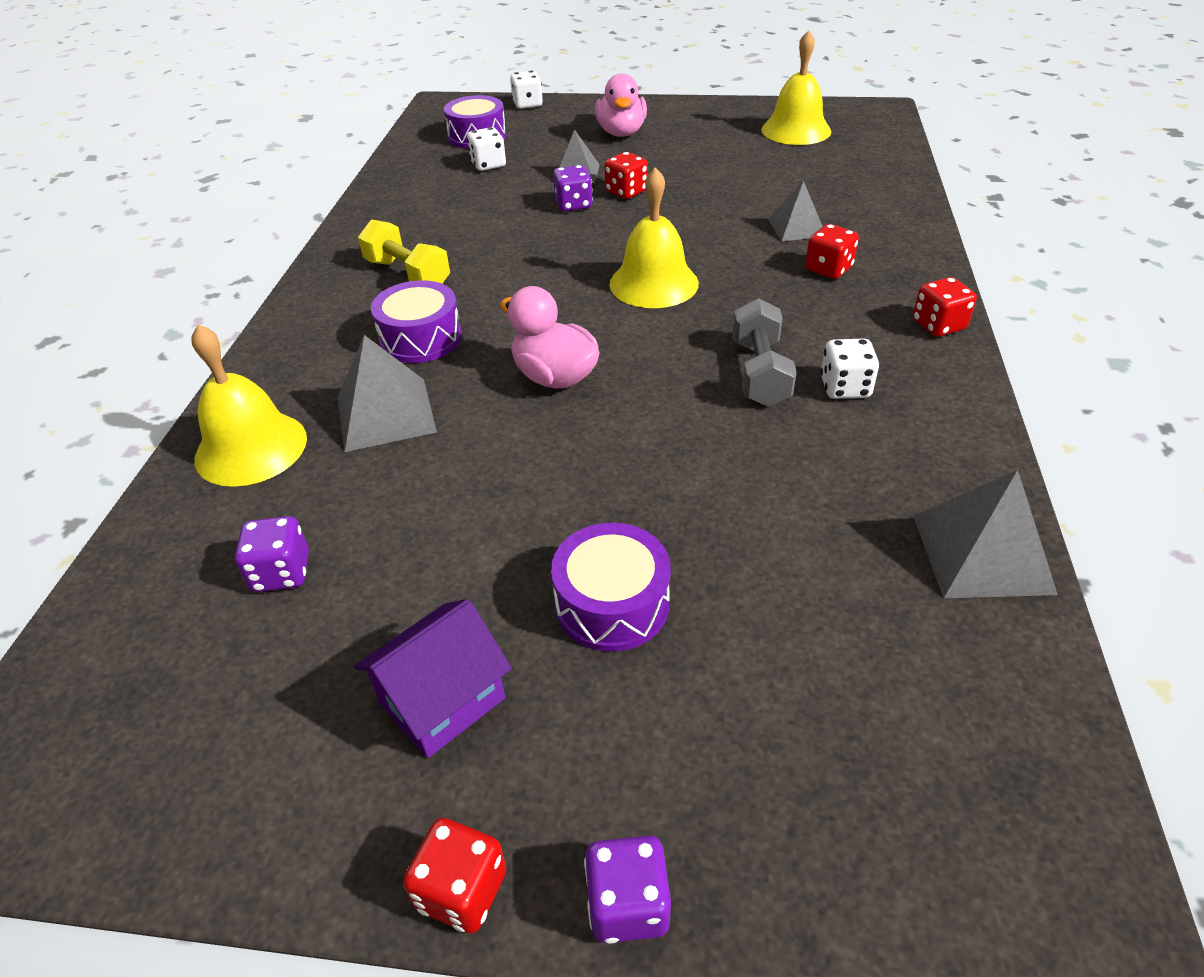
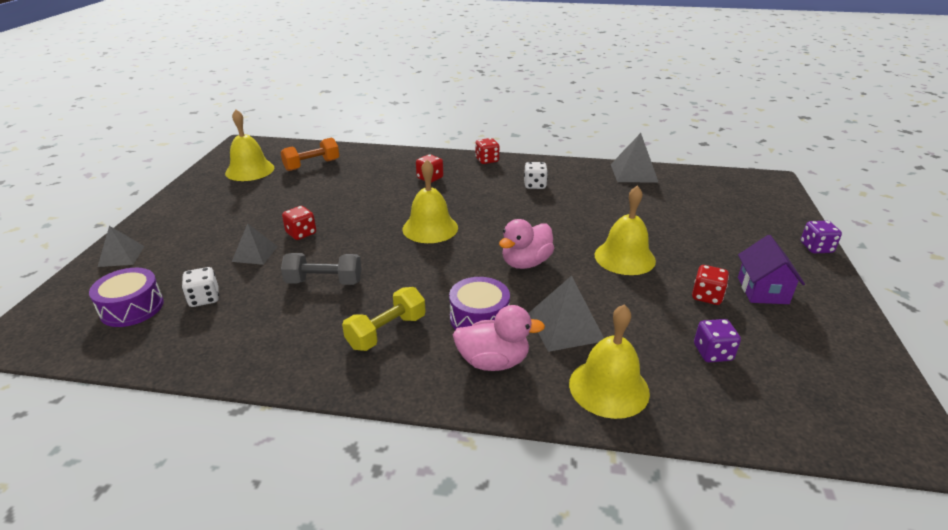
camera: 90 degrees left, 10 degrees down
purple house [354,599,512,758] -> purple house turned 45 degrees clockwise [738,235,805,304]
red dice [403,818,507,933] -> red dice moved to [692,265,729,305]
white dice [510,71,543,109] -> none
purple drum [551,523,671,652] -> none
purple dice [553,165,593,212] -> none
pink duck [595,73,647,137] -> pink duck moved to [453,305,545,371]
grey dumbbell [732,298,797,407] -> grey dumbbell moved to [281,253,362,285]
grey pyramid [768,181,823,242] -> grey pyramid moved to [98,226,145,267]
none -> orange dumbbell [280,137,339,171]
none -> yellow bell [595,185,656,275]

